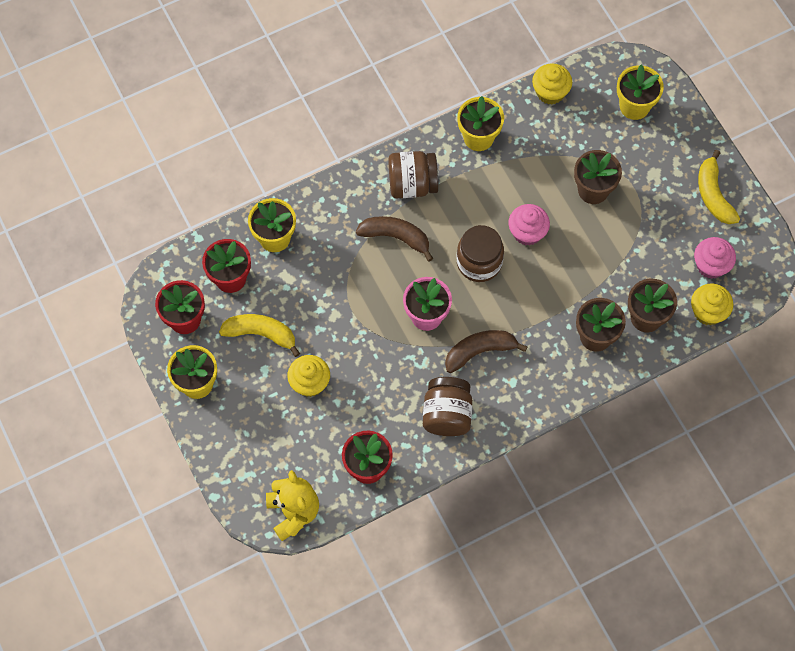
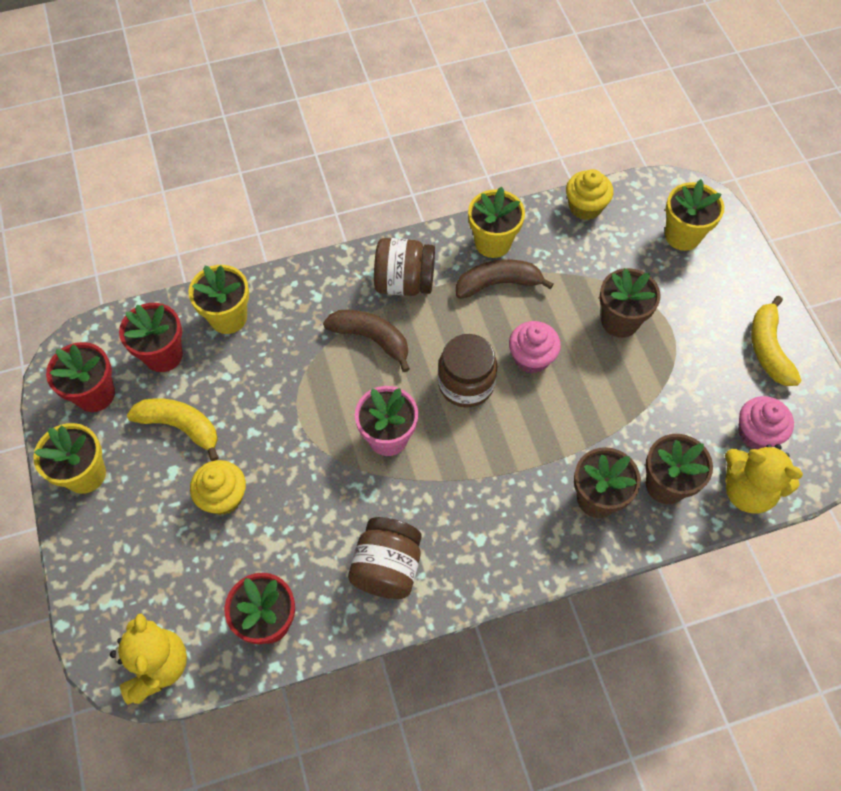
camera: 10 degrees right, 5 degrees down
brown banana [445,330,528,373] -> brown banana moved to [456,260,554,299]
yellow cupcake [691,283,733,325] -> yellow teddy bear [725,444,803,514]

